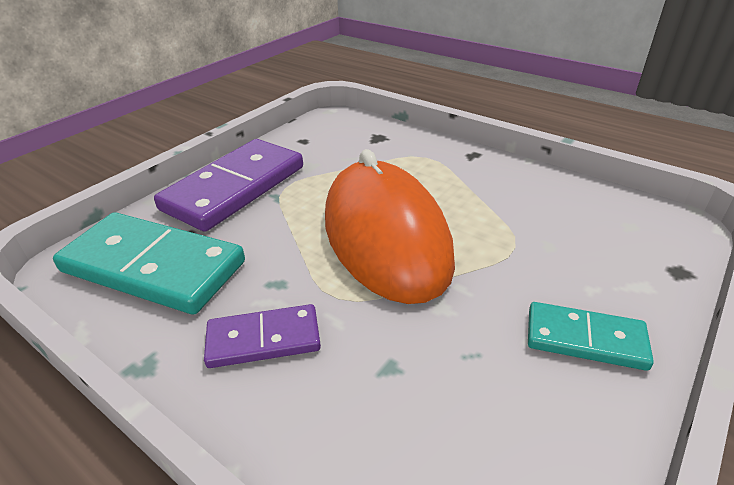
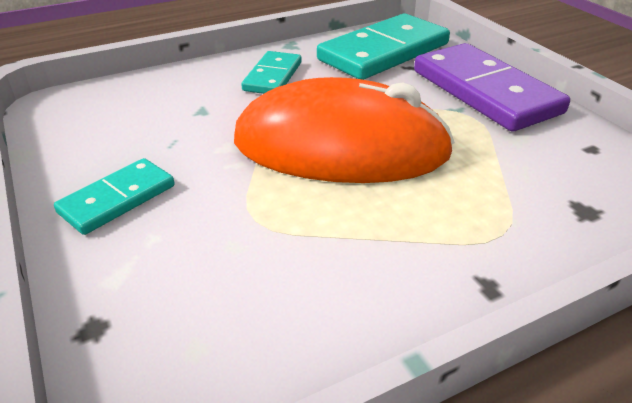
camera: 115 degrees right, 0 degrees up
purple domino [204,304,321,368] -> turquoise domino [241,51,301,94]

